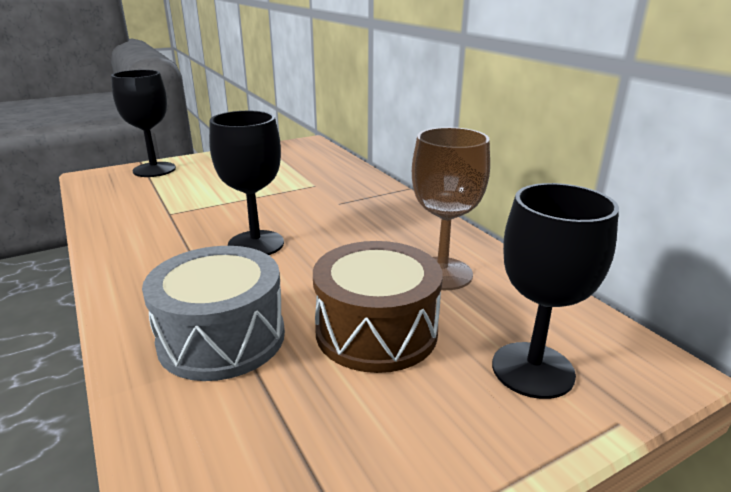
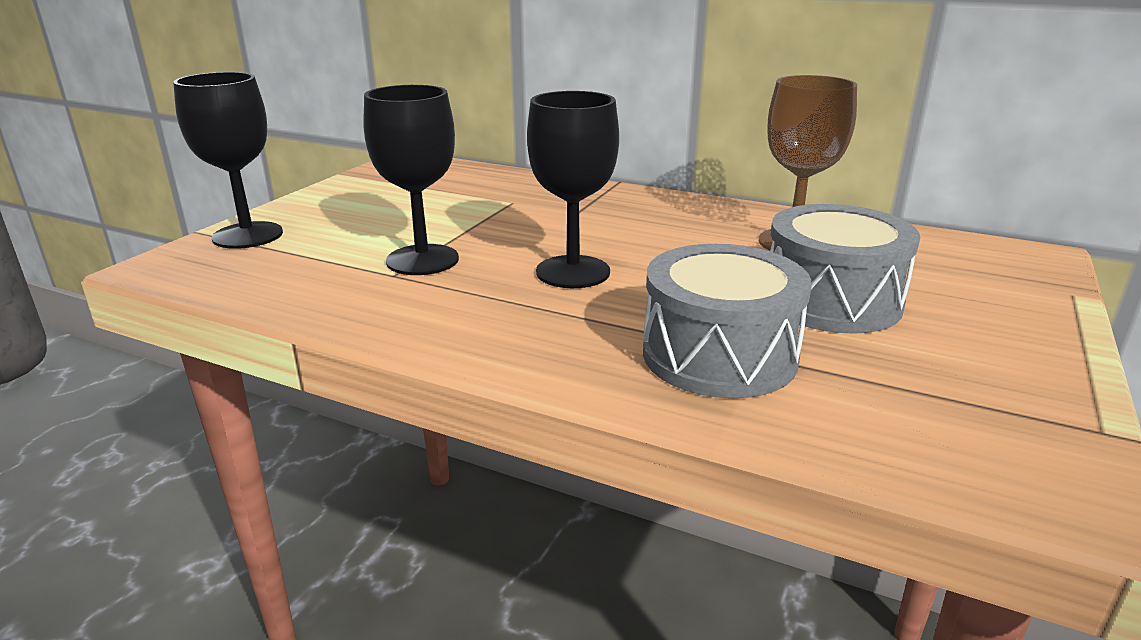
camera: 35 degrees left, 0 degrees up
brown drum [313,241,443,373] -> grey drum [770,204,920,334]
black goblet [492,183,619,399] -> black goblet moved to [364,85,459,275]

